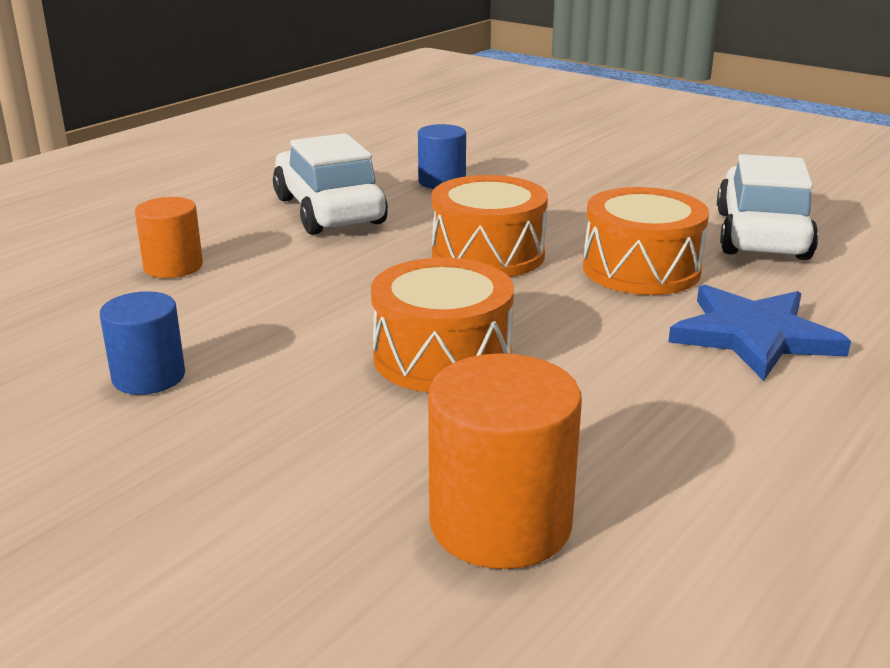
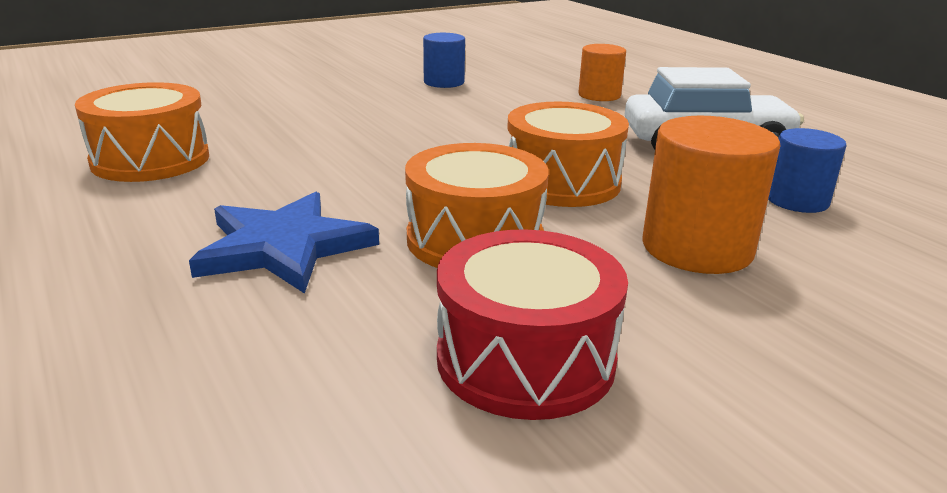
camera: 110 degrees right, 0 degrees up
orange drum [371,258,514,393] -> orange drum moved to [75,82,209,182]
orange cylinder [428,353,582,569] -> orange cylinder moved to [642,116,781,274]
white car [717,154,818,260] -> red drum [437,229,628,420]

